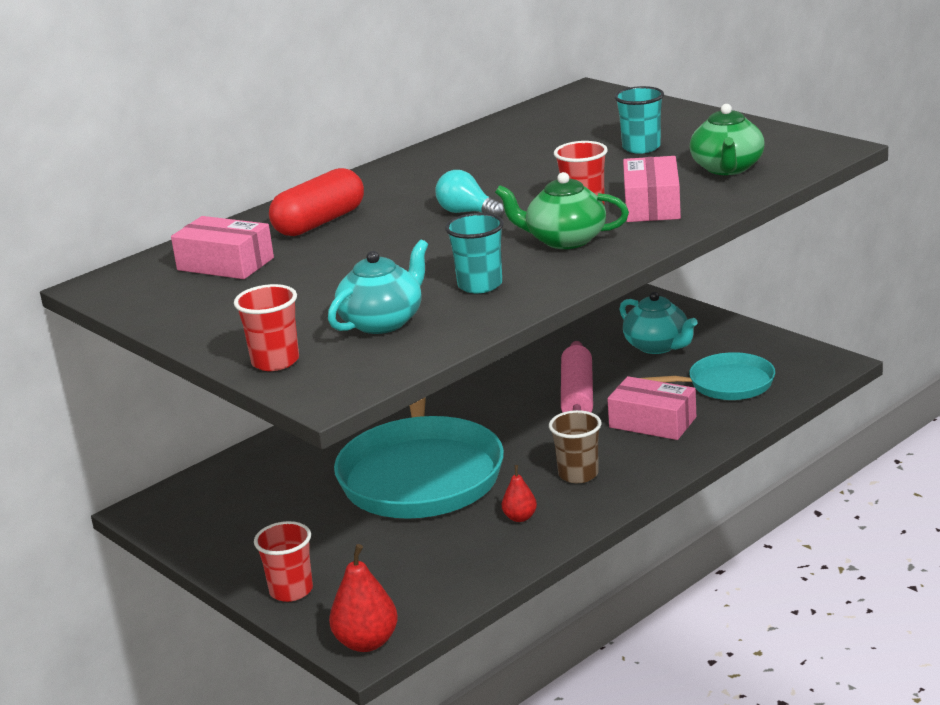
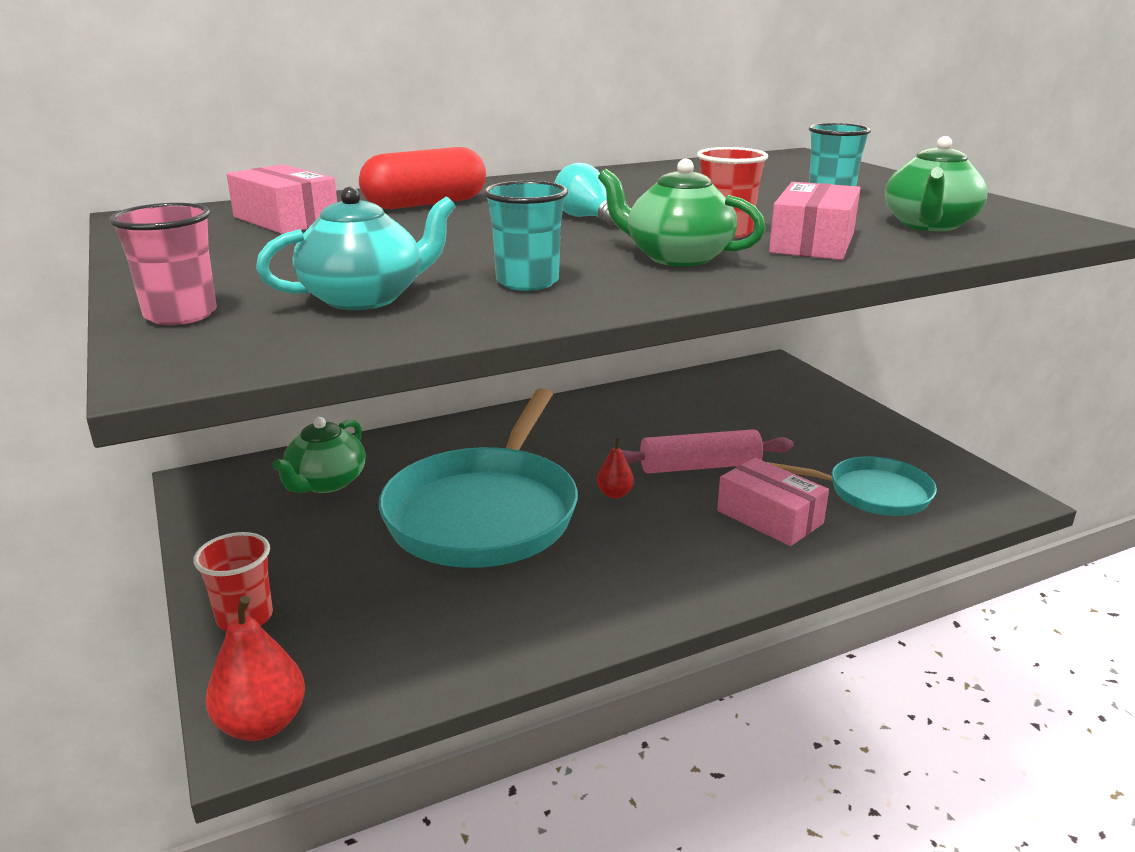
camera: 15 degrees right, 0 degrees up
red cup [234,284,299,371] -> pink cup [109,203,217,325]
red pear [502,465,537,522] -> red pear moved to [597,437,634,498]
brown cup [549,410,602,483] -> none
pink rolling pin [561,341,593,412] -> pink rolling pin turned 60 degrees clockwise [607,429,793,473]
turquoise teapot [619,292,698,354] -> none
none -> green teapot [272,417,365,493]

